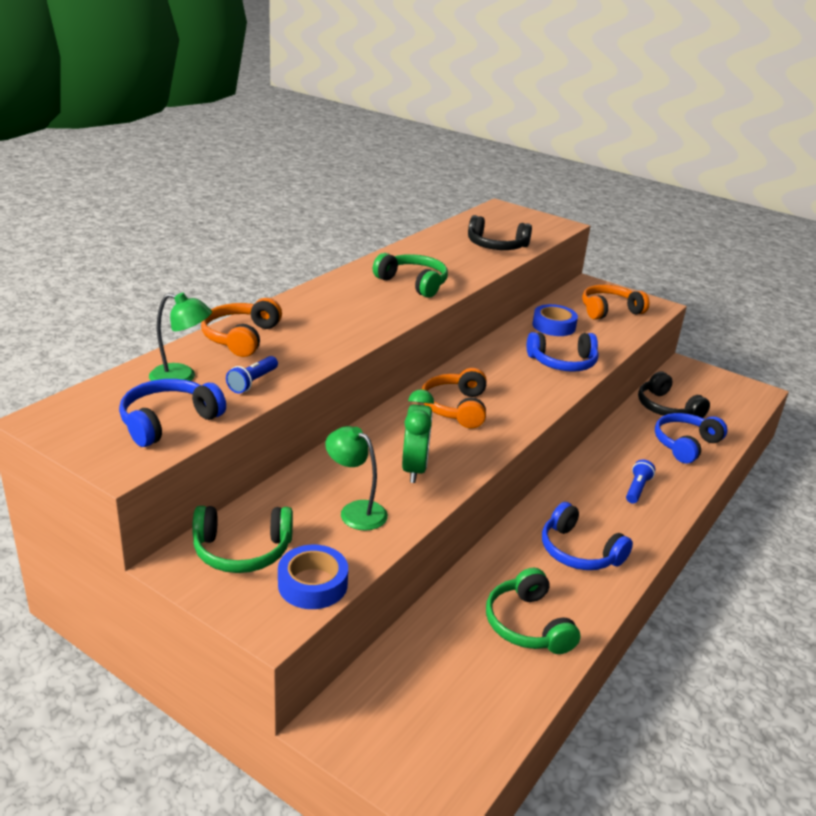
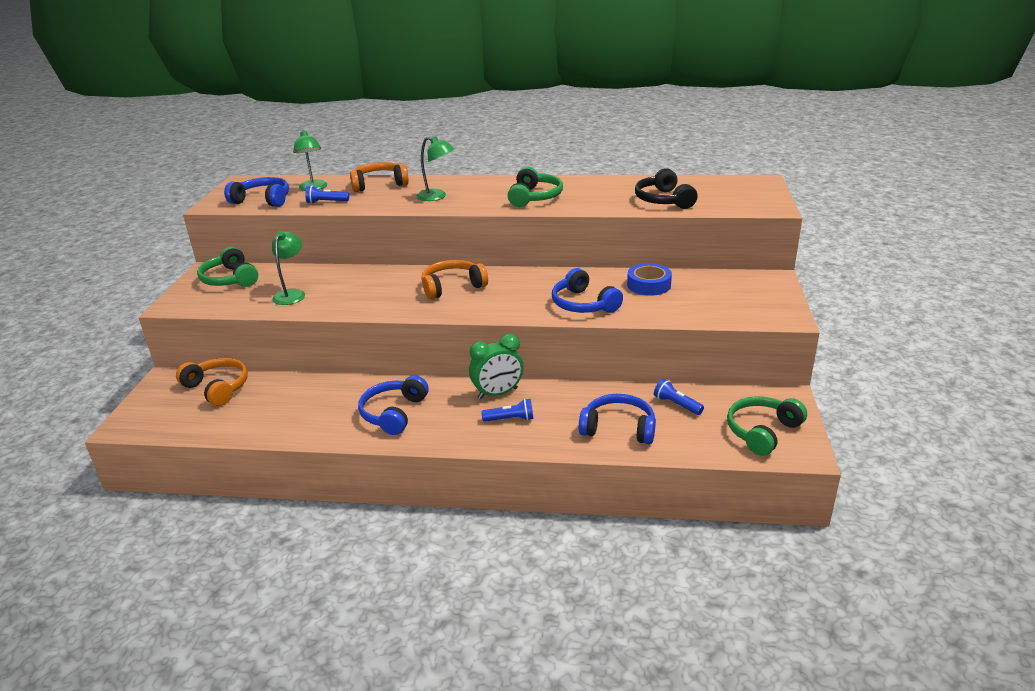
camera: 65 degrees right, 0 degrees up
blue tape [278,545,348,609] -> none
green clock [402,389,434,483] -> green clock moved to [469,334,524,399]
green headphones [486,568,580,654] -> green headphones moved to [727,396,807,456]
orange headphones [582,285,650,320] -> orange headphones moved to [176,358,248,406]
black headphones [638,371,710,418] -> blue flashlight [654,379,704,415]
none -> green lamp [416,136,454,201]

